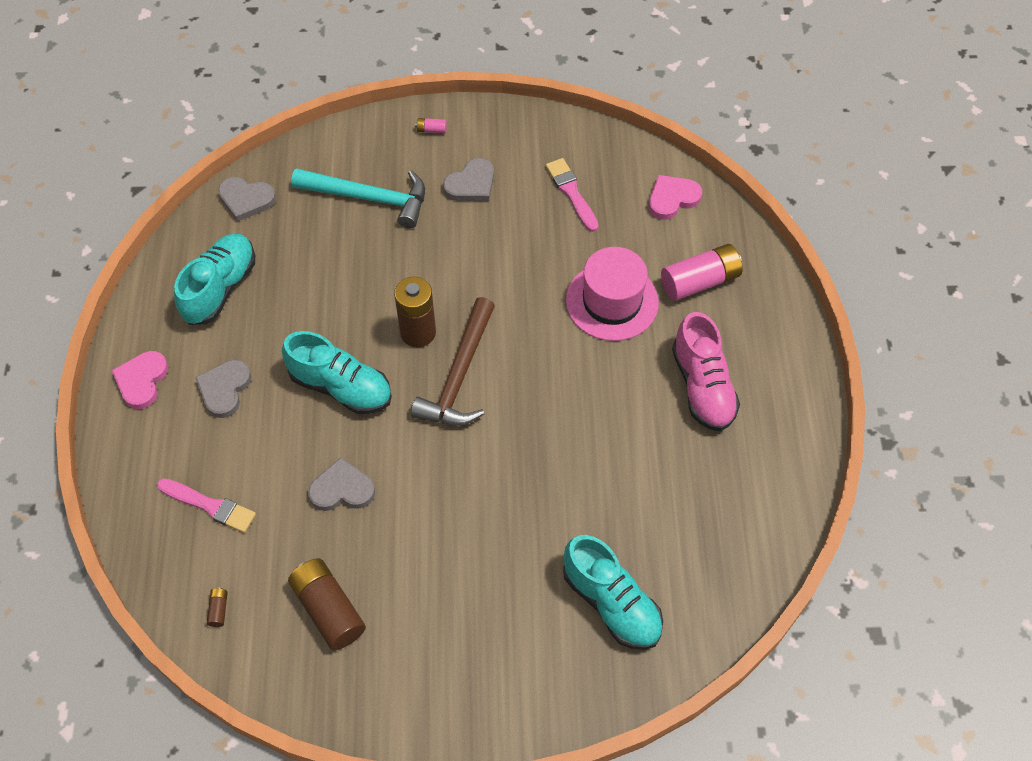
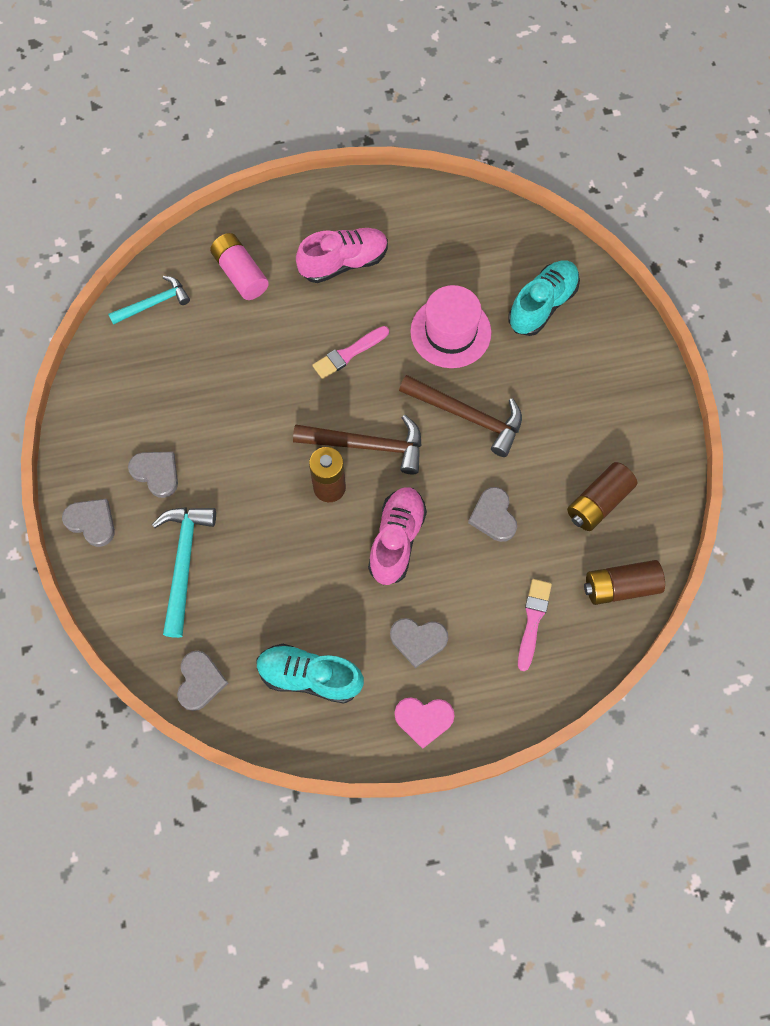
camera: 100 degrees left, 10 degrees up
brown battery [207,588,228,627] -> brown battery [584,560,665,605], size x2.41
turquoise shoe [282,331,392,414] -> pink shoe [368,487,427,585]
pink battery [415,118,447,133] -> grey heart [62,499,115,547]
pink brush [546,158,599,232] -> pink brush moved to [312,326,389,379]
pink hat [566,247,659,341] -> pink hat moved to [410,285,491,368]
pink heart [649,175,702,220] -> turquoise hammer [108,276,190,325]
none -> brown hammer [399,375,522,457]

